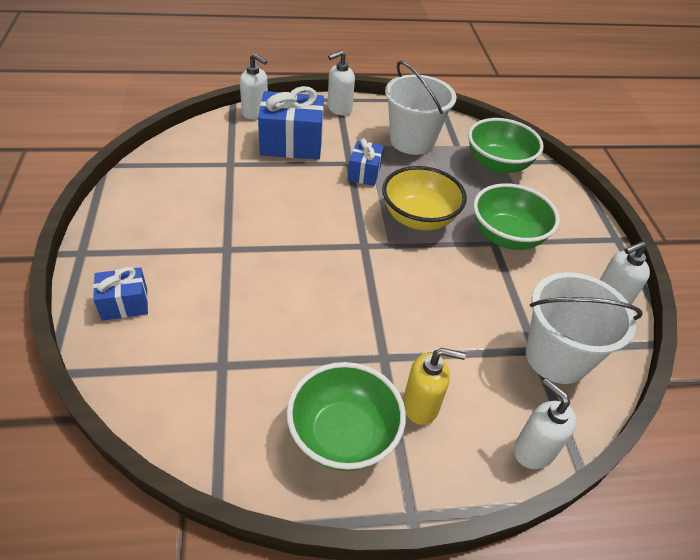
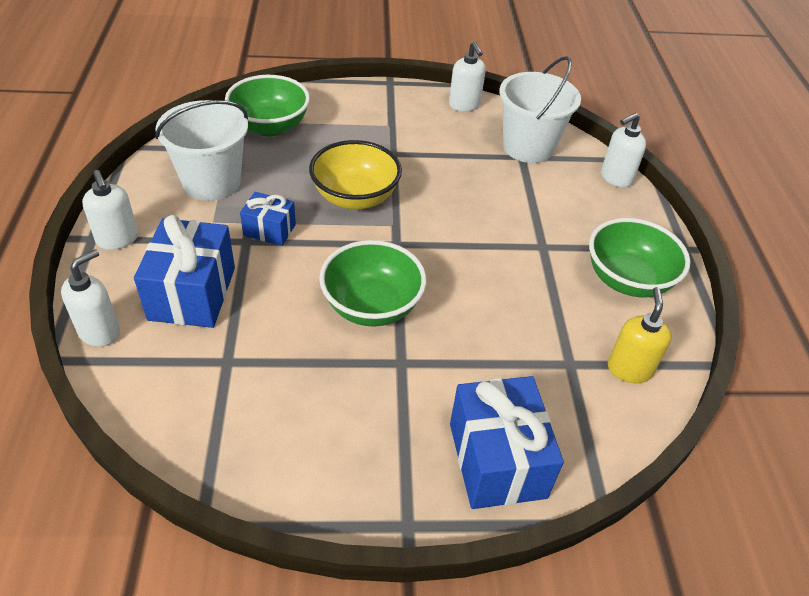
camera: 85 degrees left, 0 degrees up
blue gift [93,267,148,321] -> blue gift [450,376,564,509], size x1.79
yellow soap dispenser [403,348,466,425] -> yellow soap dispenser moved to [608,287,672,383]
green bowl [473,183,560,250] -> green bowl moved to [319,240,426,327]

